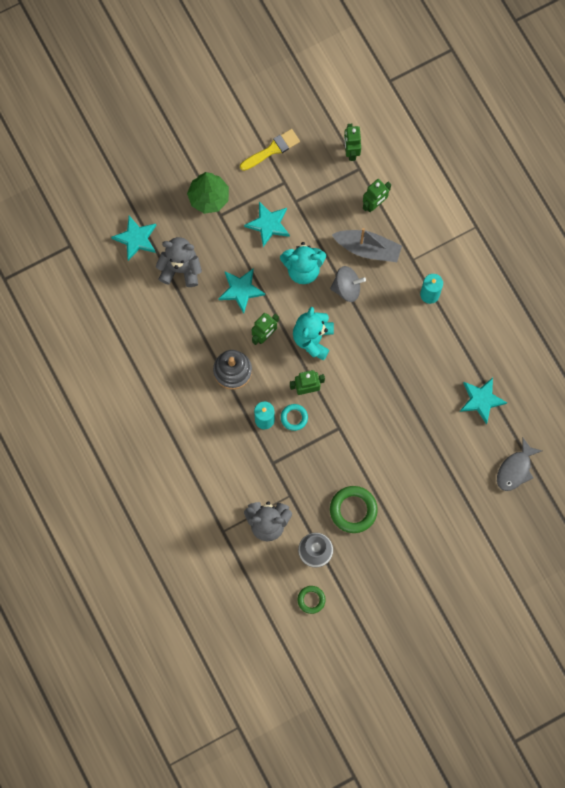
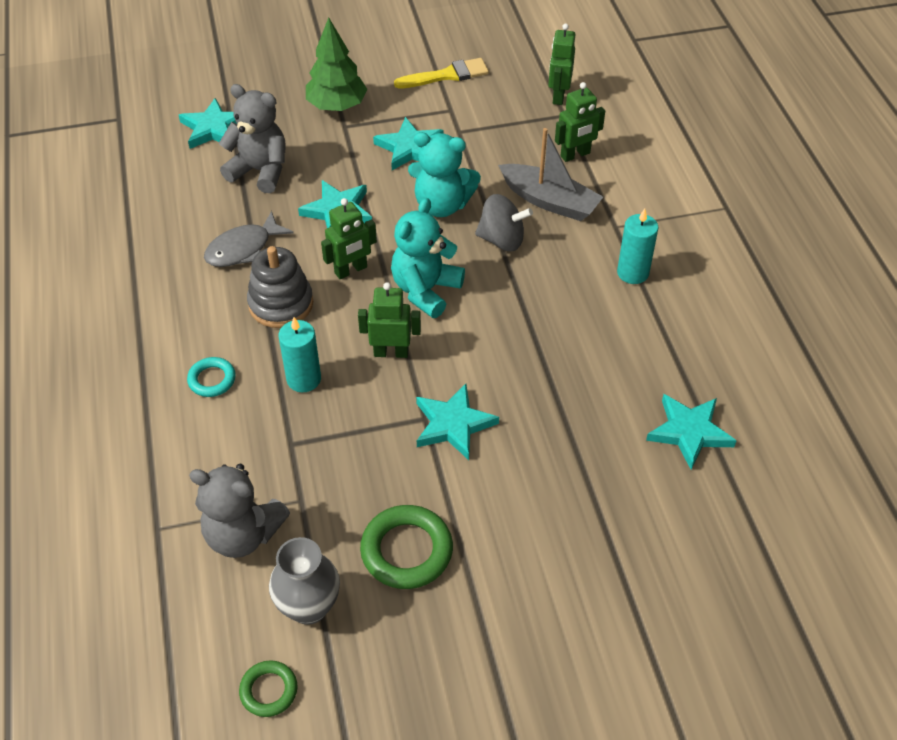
camera: 15 degrees right, 25 degrees down
turquoise ring [281,404,308,431] -> turquoise ring moved to [187,357,236,397]
grey fish [497,437,542,491] -> grey fish moved to [204,211,293,267]
none -> turquoise star [416,384,499,460]

